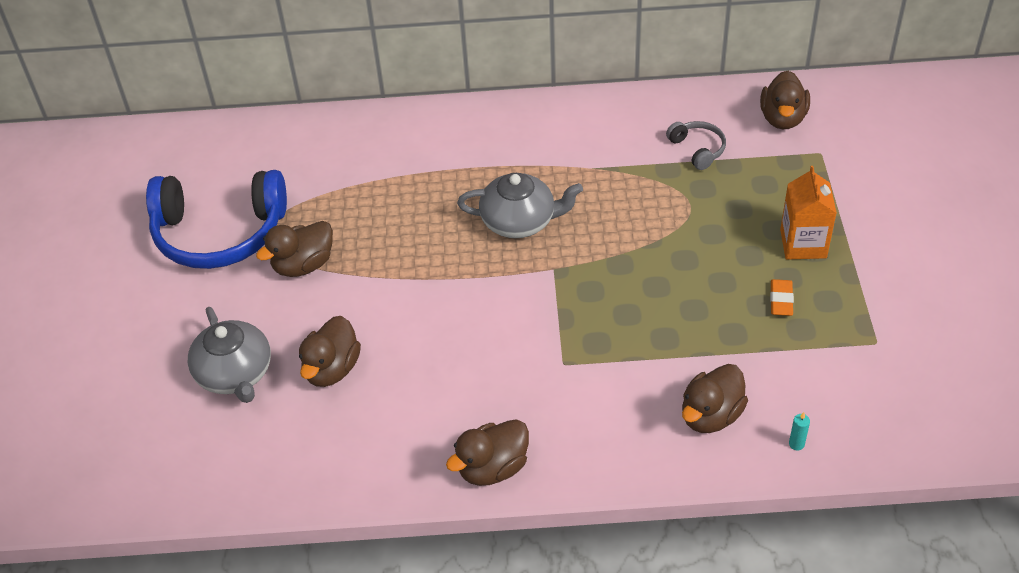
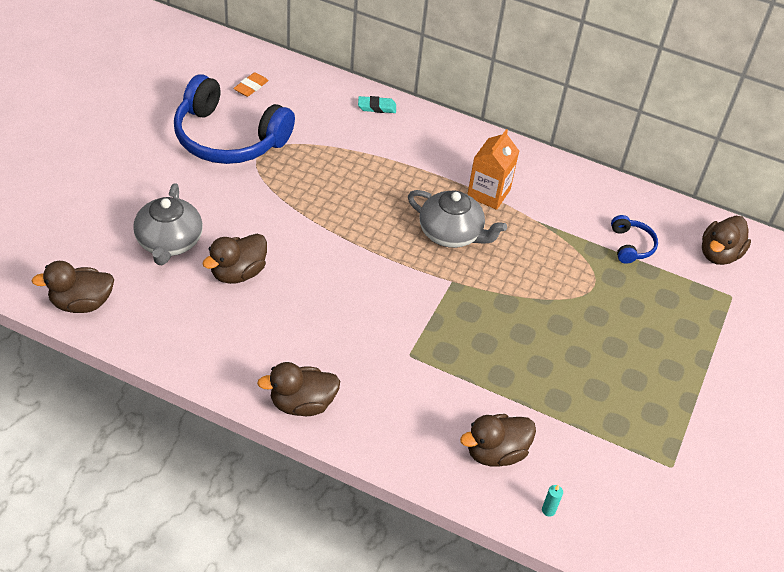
camera: 20 degrees right, 0 degrees up
brown duck [256,221,333,277] -> brown duck moved to [31,261,114,313]
grey headphones [666,121,726,170] -> blue headphones [611,215,658,264]
orange eraser [770,279,794,316] -> orange eraser moved to [233,72,269,97]
orange carton [780,166,837,260] -> orange carton moved to [467,129,519,210]
none -> turquoise eraser [358,96,396,113]

